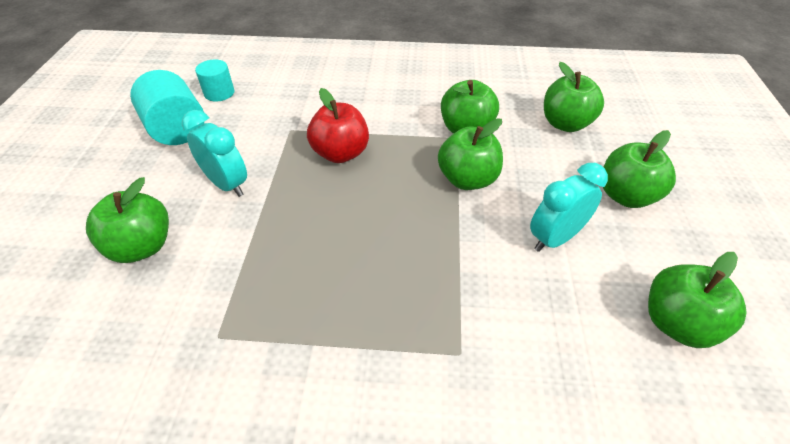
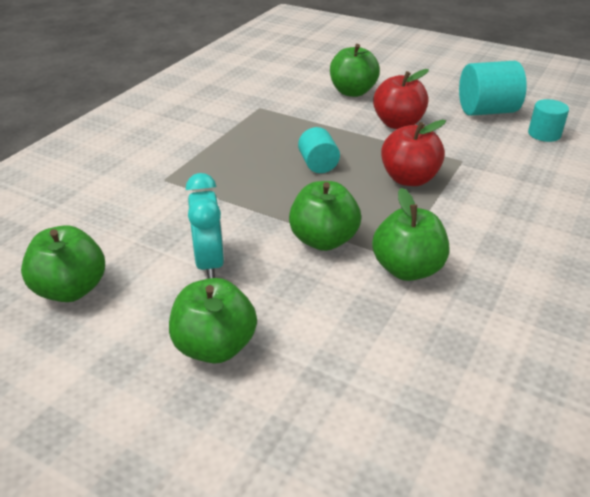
camera: 115 degrees right, 10 degrees down
turquoise clock [182,110,247,197] -> red apple [373,69,429,129]
green apple [544,62,604,132] -> none
none -> turquoise cylinder [298,127,340,173]

